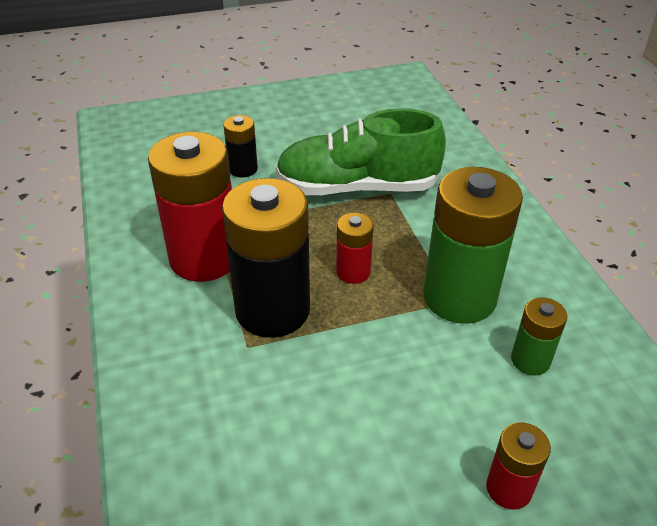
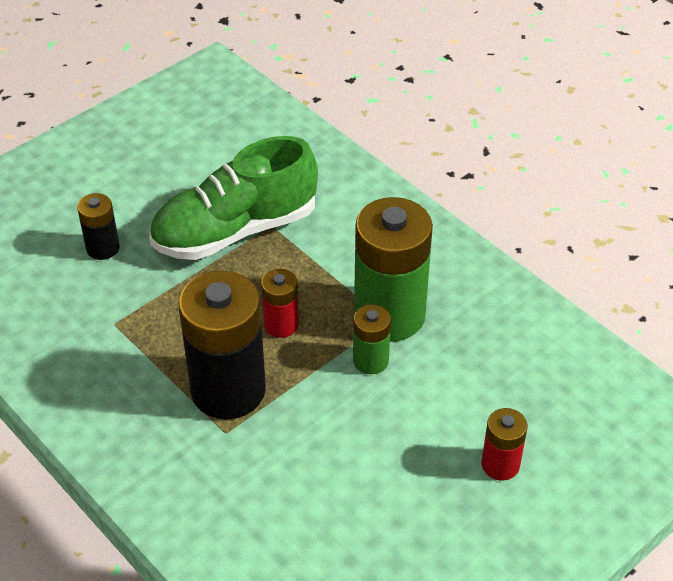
camera: 25 degrees left, 5 degrees up
red battery [148,132,232,282] -> none
green battery [511,297,567,376] -> green battery moved to [353,304,391,374]

